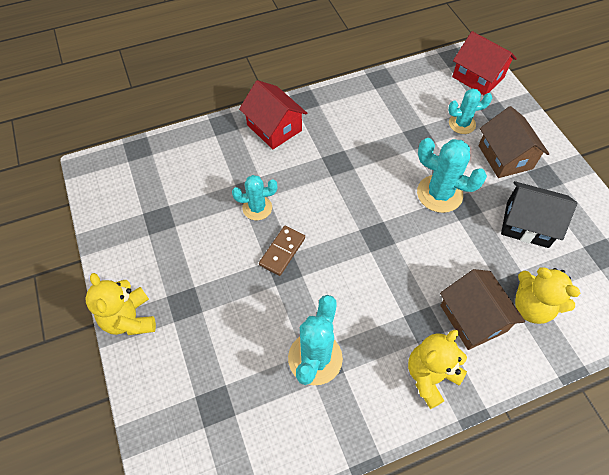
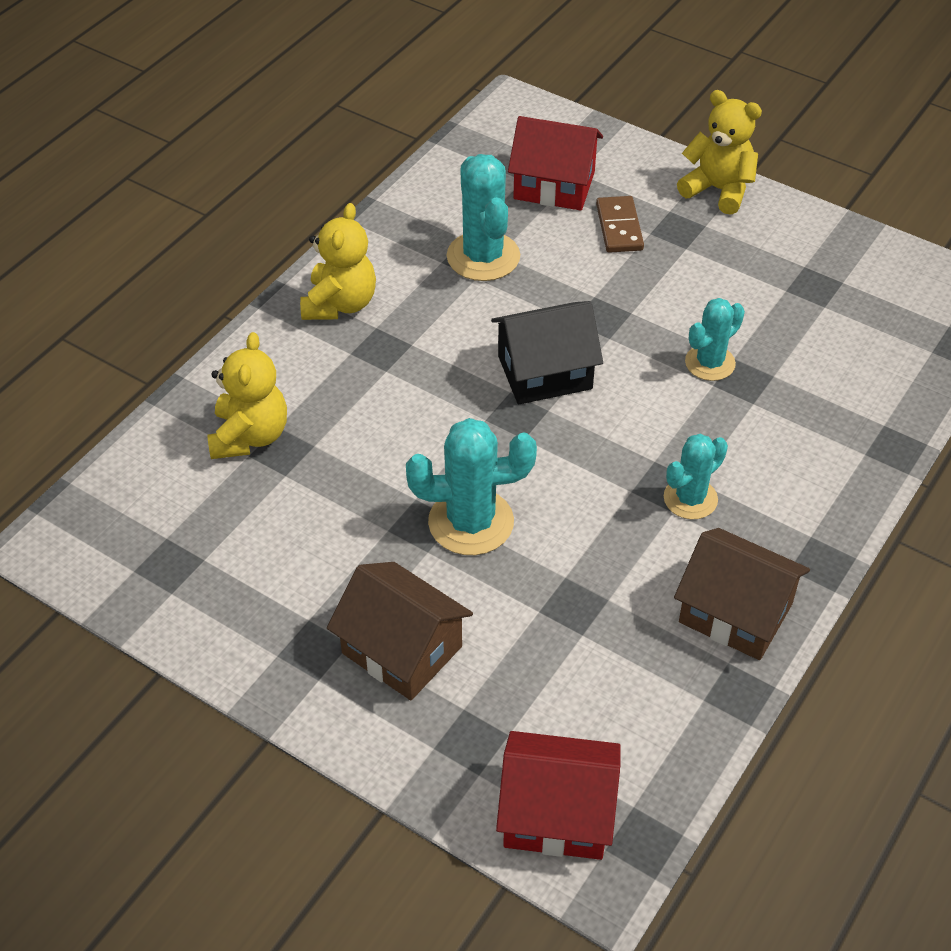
camera: 145 degrees right, 10 degrees down
red house [239,80,307,149] -> red house moved to [508,116,603,211]
brown domino [259,226,305,276] -> brown domino moved to [596,196,644,253]
brown house [440,269,525,350] -> brown house moved to [674,528,810,660]
turquoise cactus [448,88,492,134] -> turquoise cactus moved to [664,434,728,519]
black house [501,181,577,248] -> black house moved to [491,301,603,404]
yellow teddy bear [515,267,580,324] -> yellow teddy bear turned 90 degrees clockwise [207,332,287,459]

